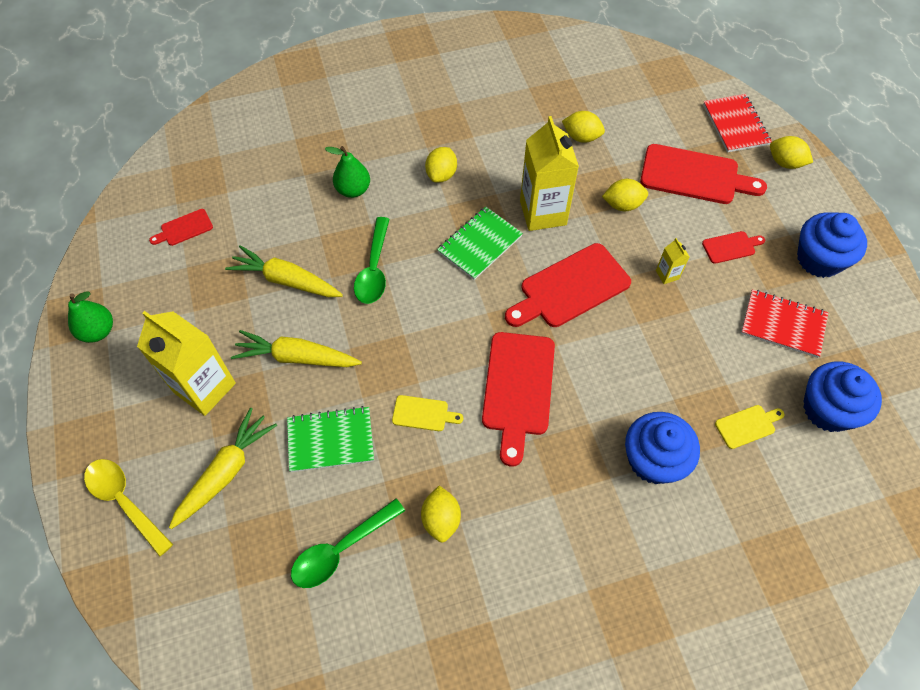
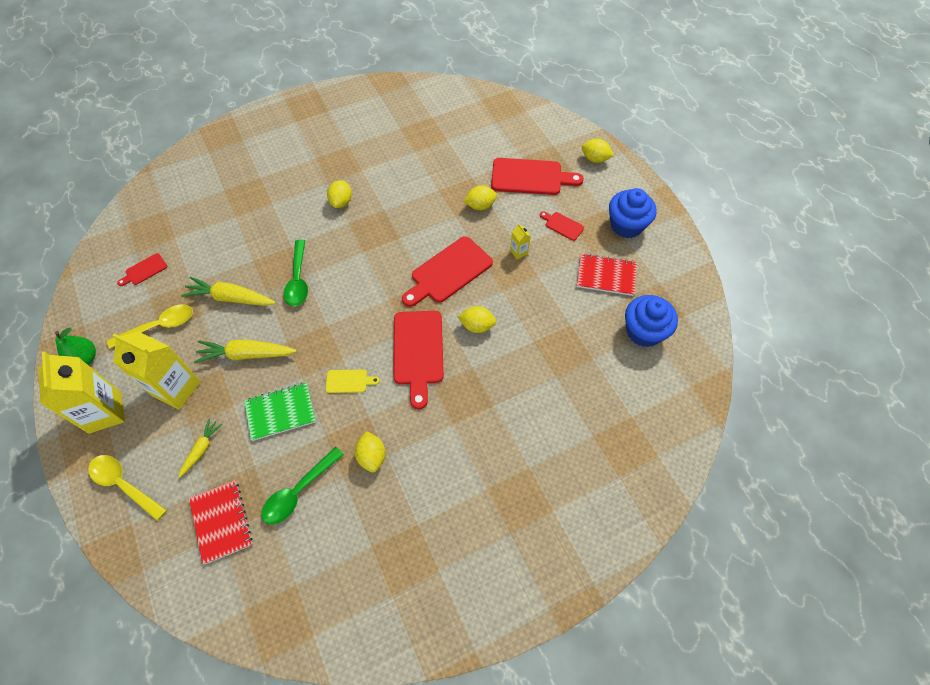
camera: 10 degrees left, 0 degrees up
yellow carrot [169,408,277,529] -> yellow carrot [178,418,223,478], size x0.59
green pear [325,146,370,198] -> none
green notebook [437,206,523,280] -> none
yellow carton [520,116,579,231] -> yellow carton moved to [38,351,125,434]
yellow lemon [562,111,605,143] -> yellow lemon moved to [458,306,496,333]
blue cupcake [625,412,700,484] -> none
red cutting board [702,231,765,264] -> red cutting board turned 120 degrees counterclockwise [540,211,584,241]
red notebook [703,94,772,152] -> red notebook moved to [189,480,252,564]
yellow cutting board [715,405,785,449] -> none
none -> yellow spoon [107,304,193,349]

